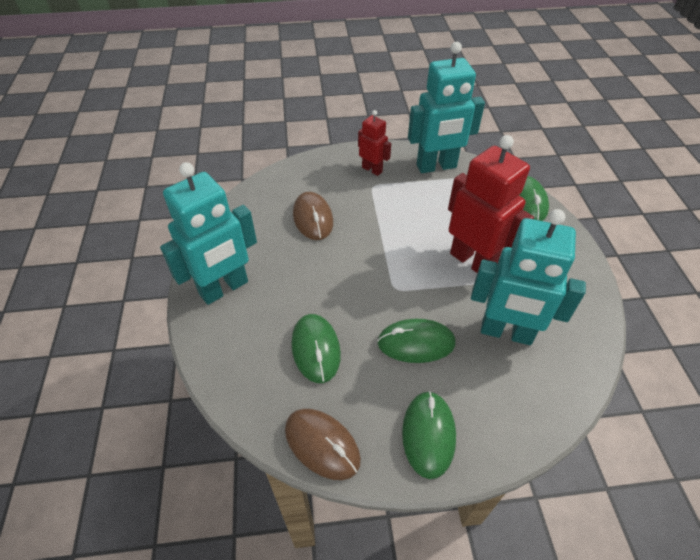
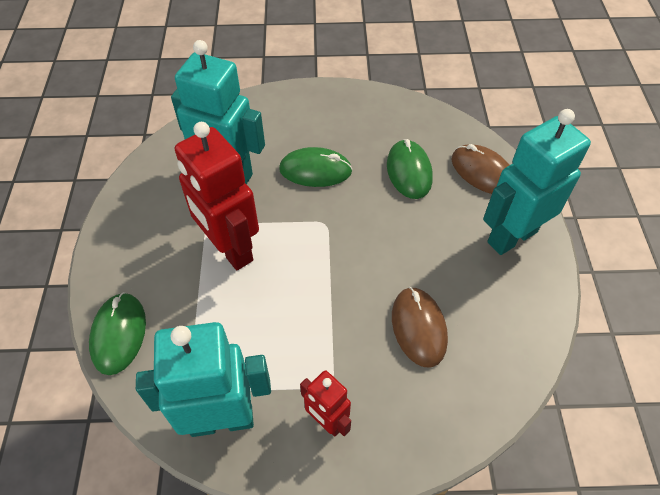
camera: 175 degrees left, 5 degrees up
brown mouse [285,409,361,480] -> brown mouse moved to [451,144,509,194]
green mouse [402,391,456,479] -> none

